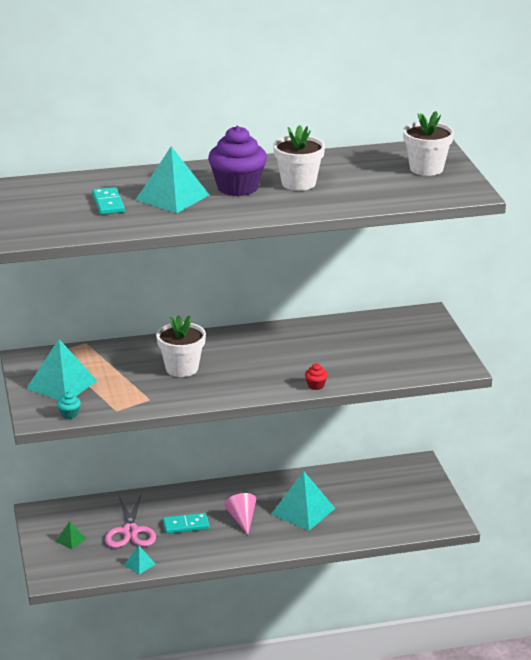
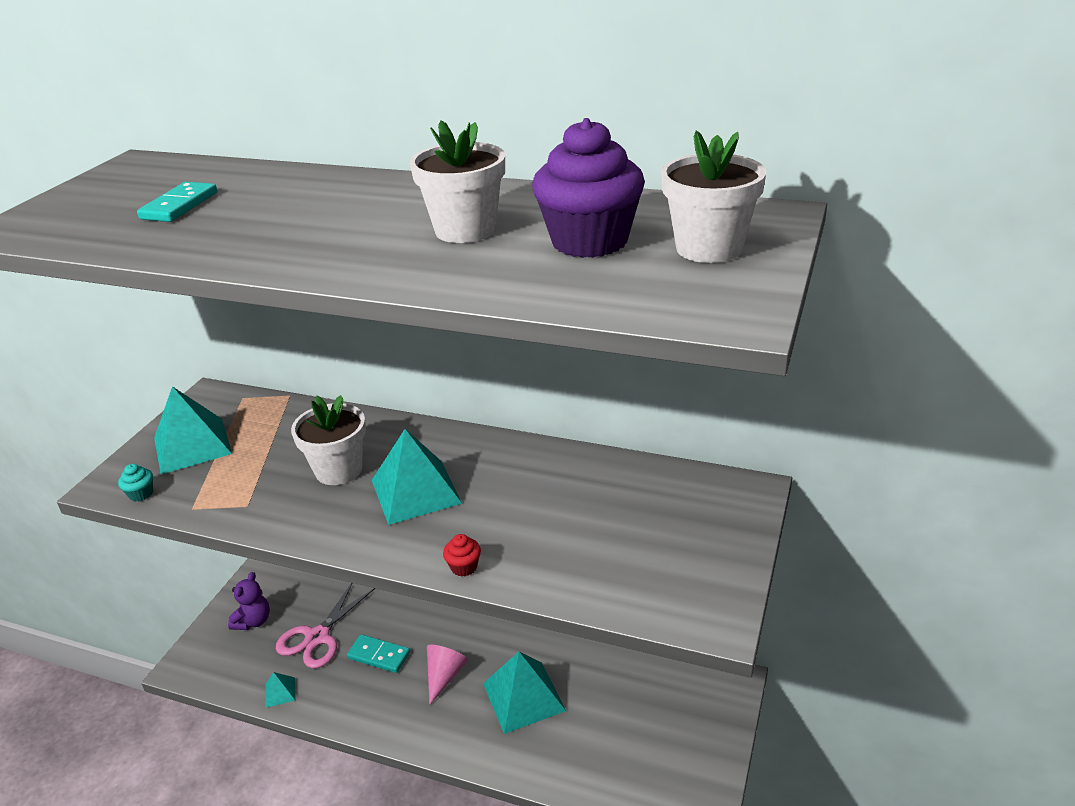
camera: 35 degrees right, 5 degrees up
green pyramid [55,521,86,549] -> purple teddy bear [228,572,270,630]
turquoise pyramid [136,146,209,213] -> turquoise pyramid moved to [372,429,462,525]
purple cupcake [208,126,267,196] -> purple cupcake moved to [532,118,645,258]

